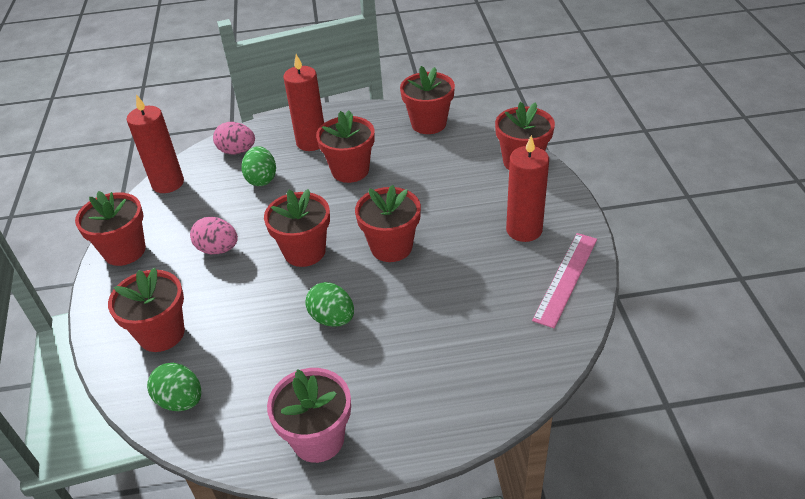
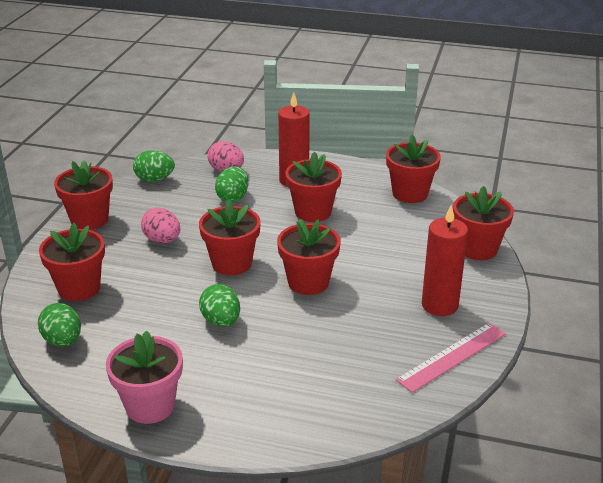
camera: 20 degrees right, 10 degrees down
red candle [127,94,184,193] -> green egg [133,150,175,182]

